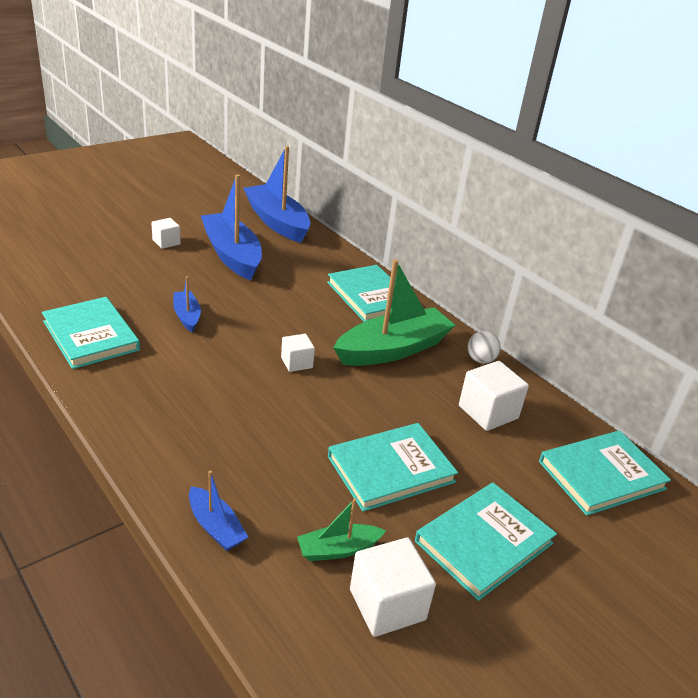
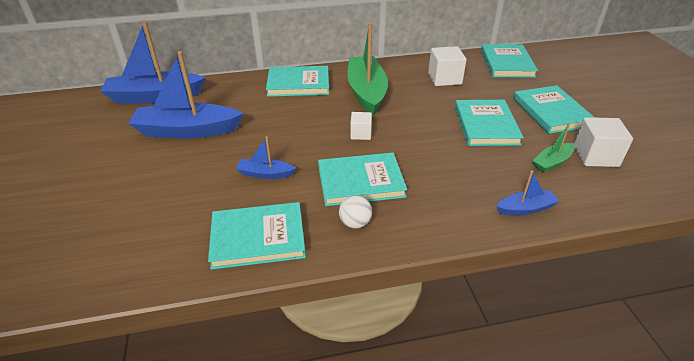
camera: 60 degrees left, 5 degrees up
white cube [151,218,181,249] -> none
green boat [297,498,386,561] -> green boat turned 45 degrees clockwise [532,123,575,173]
white ball [468,331,501,364] -> white ball moved to [339,195,372,228]
none -> turquoise book [318,153,407,206]

